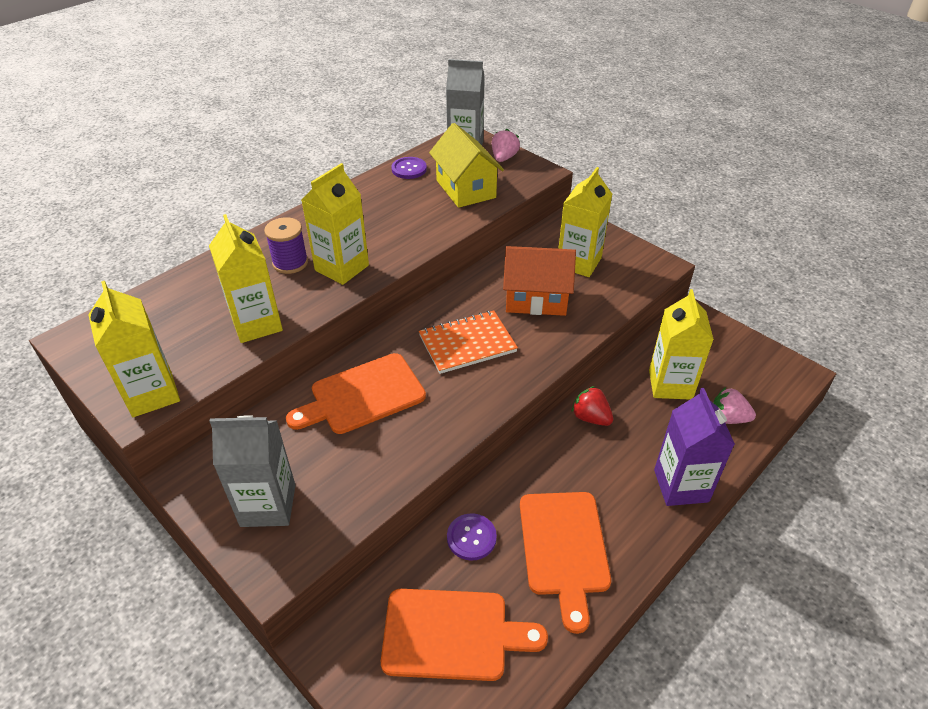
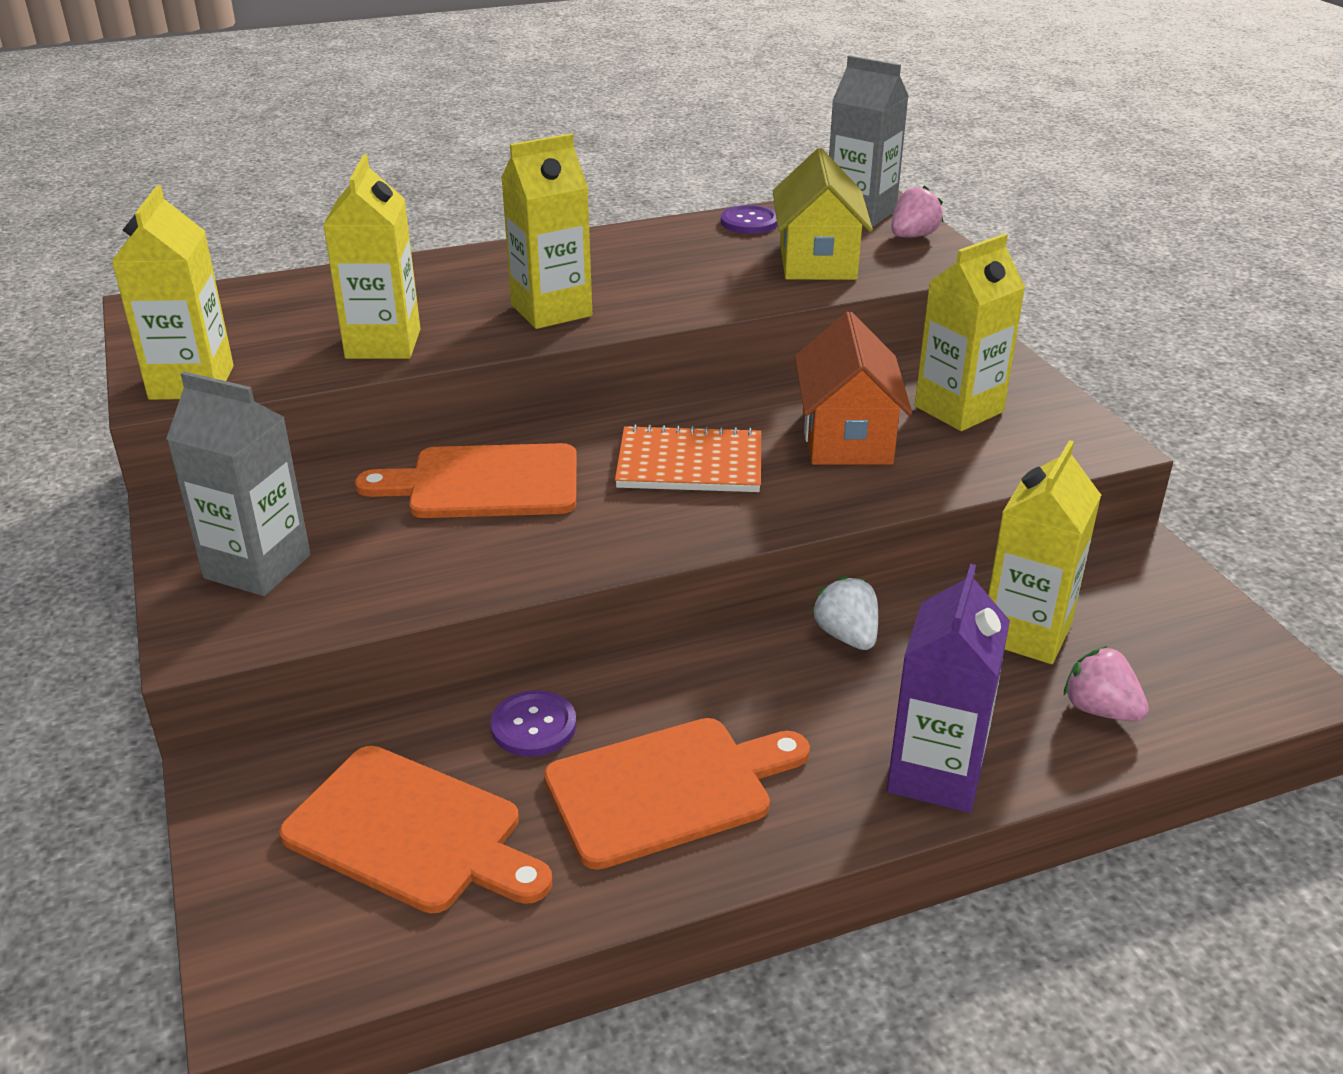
camera: 25 degrees right, 10 degrees down
purple spool [264,217,308,274] -> none
orange house [503,246,576,316] -> orange house turned 60 degrees clockwise [795,312,912,465]
orange cutting board [520,492,611,634] -> orange cutting board turned 135 degrees counterclockwise [544,718,810,870]
red strawberry [572,386,613,426] -> white strawberry [812,576,878,650]

